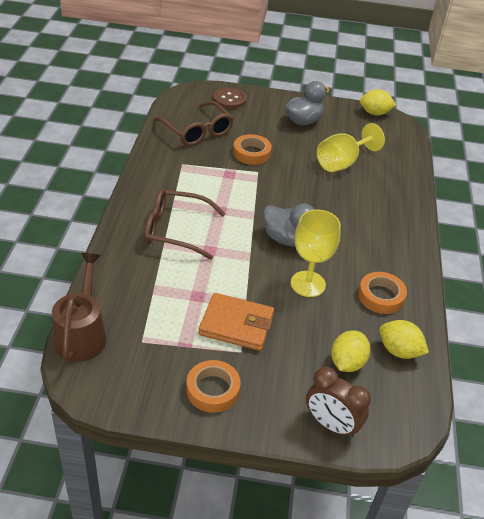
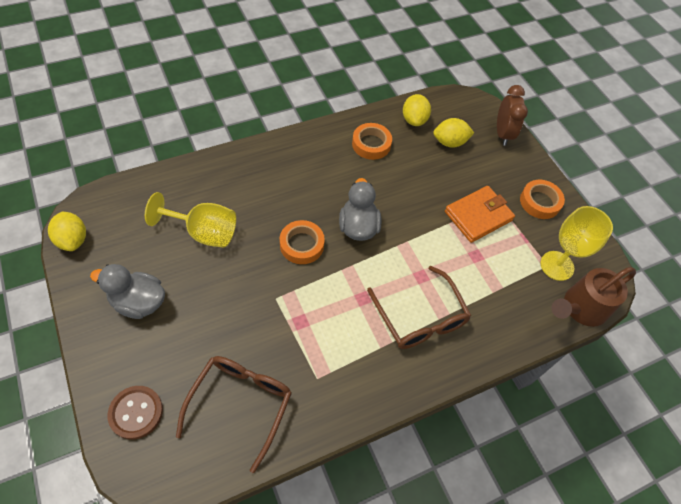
camera: 125 degrees left, 15 degrees up
orange wallet [199,293,274,351] -> orange wallet turned 75 degrees clockwise [445,186,515,243]
orange tape [233,134,272,165] -> orange tape moved to [280,220,325,264]
yellow goblet [291,210,341,297] -> yellow goblet moved to [540,206,613,281]

